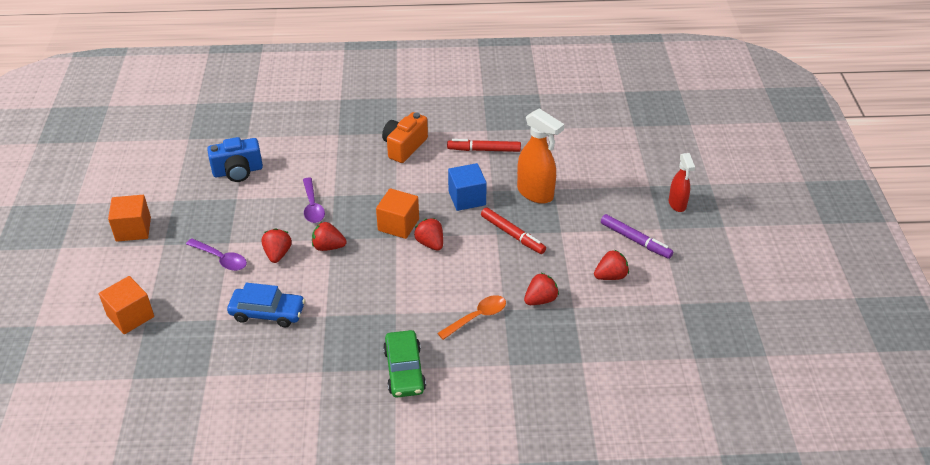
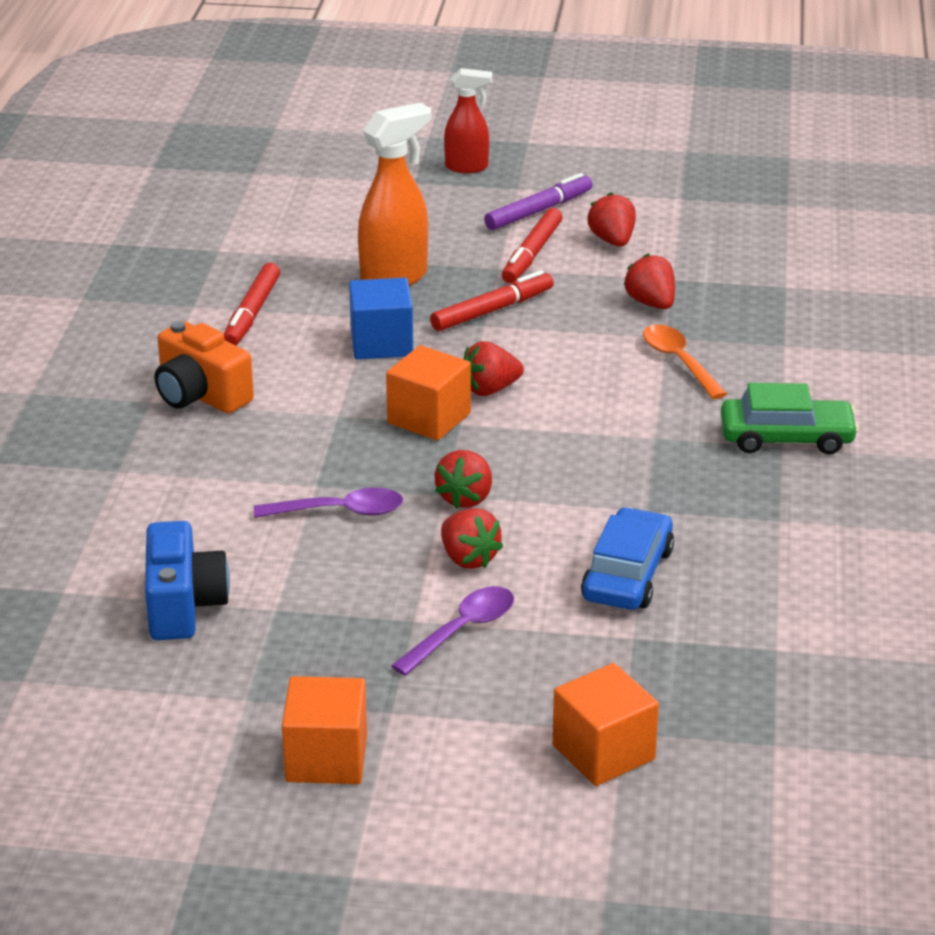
camera: 80 degrees left, 10 degrees down
red strawberry [262,228,292,263] -> red strawberry turned 135 degrees counterclockwise [441,508,503,569]
none -> red marker [502,208,562,283]

